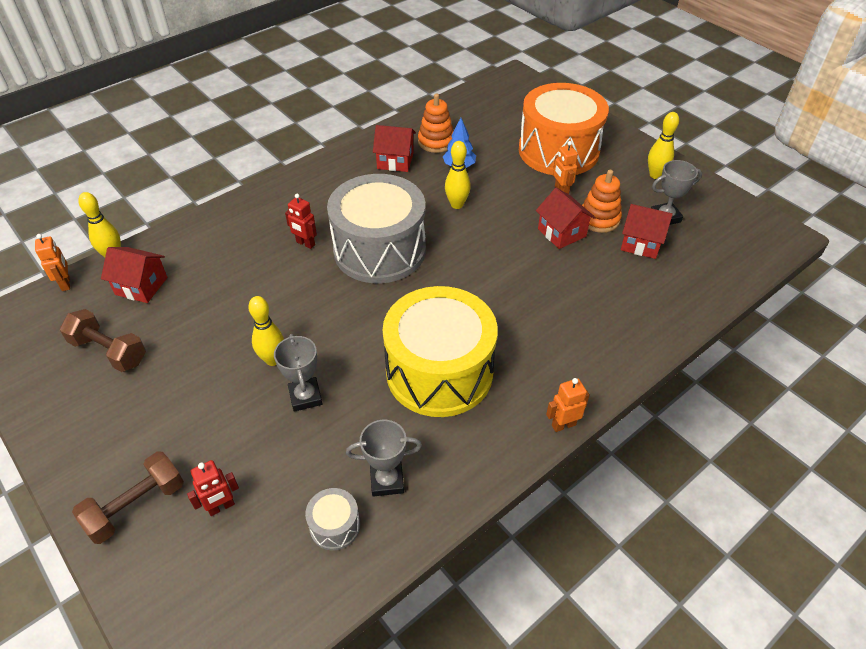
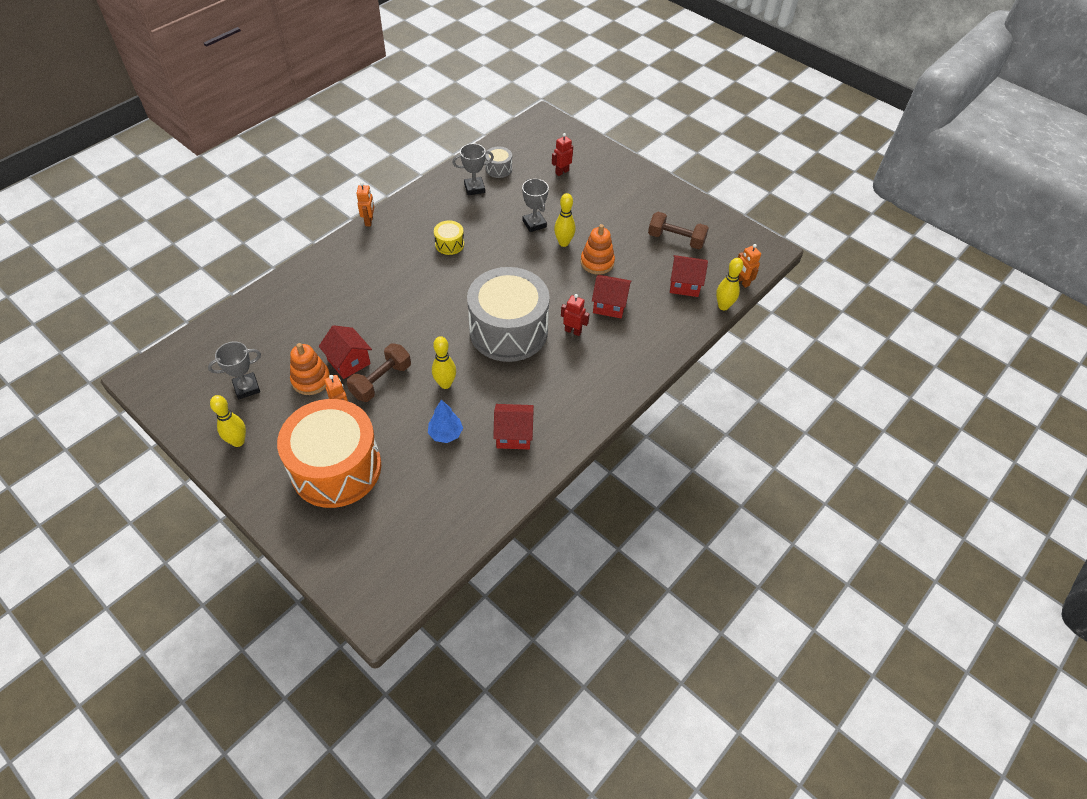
camera: 170 degrees right, 5 degrees up
brown dumbbell [72,451,184,544] -> brown dumbbell moved to [347,343,411,402]
yellow drum [383,286,498,417] -> yellow drum [434,220,464,255], size x0.40
orange stacking toy [418,93,453,153] -> orange stacking toy moved to [581,224,615,275]
orange robot [546,378,590,432] -> orange robot turned 60 degrees counterclockwise [356,182,374,226]
red house [621,204,673,259] -> red house moved to [592,275,631,319]

